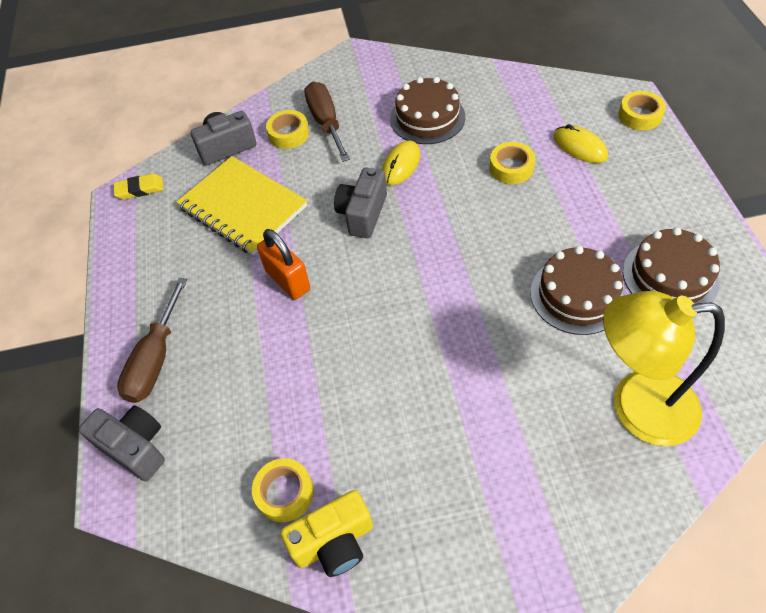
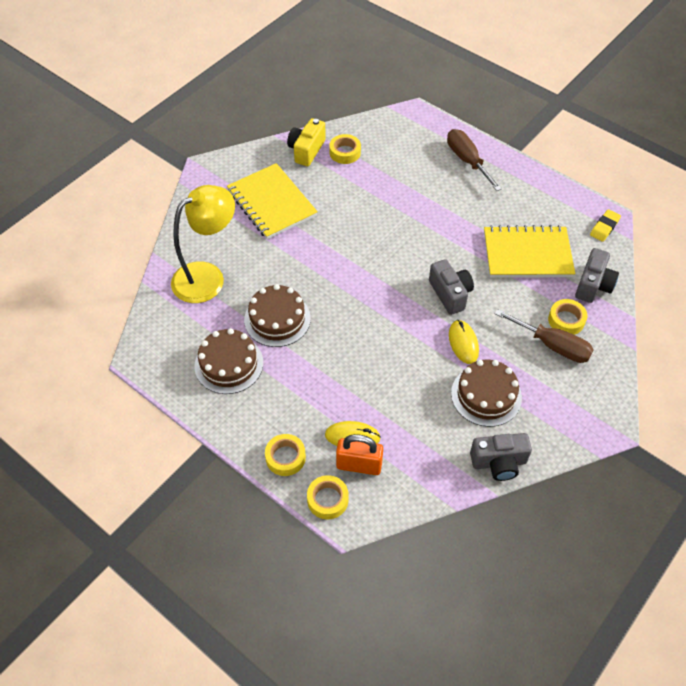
camera: 135 degrees right, 0 degrees up
grey camera [78,405,165,481] -> grey camera moved to [470,433,532,481]
orange padlock [257,229,310,300] -> orange padlock moved to [336,434,383,475]
yellow tape [489,142,535,184] -> yellow tape moved to [265,434,306,476]
none -> yellow notebook [227,163,318,239]

